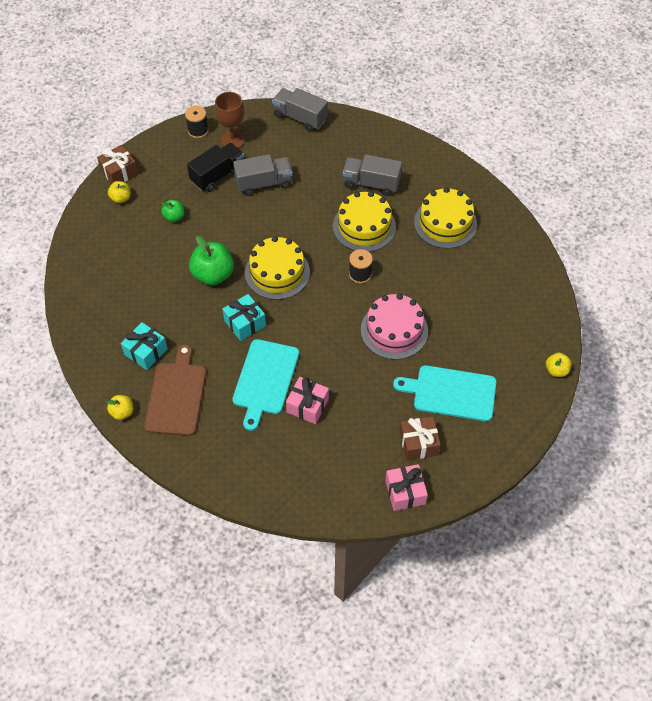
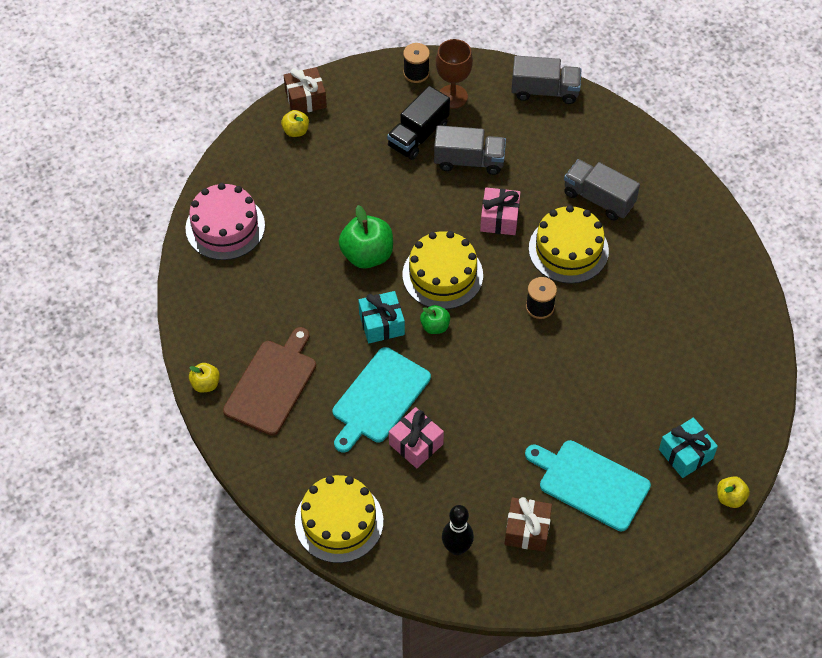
camera: 20 degrees right, 0 degrees up
turquoise gift [121,322,168,370] -> turquoise gift moved to [659,418,718,478]
green apple [161,200,184,222] -> green apple moved to [420,305,450,334]
black truck [187,143,244,192] -> black truck turned 150 degrees clockwise [387,86,450,160]
grey truck [272,88,328,132] -> grey truck turned 135 degrees clockwise [511,56,581,104]
pink cake [361,294,428,360] -> pink cake moved to [186,183,265,260]
pink gift [385,464,428,511] -> pink gift moved to [480,187,521,235]
yellow cake [414,187,477,249] -> yellow cake moved to [295,475,383,563]
none -> black bowling pin [442,505,474,555]

